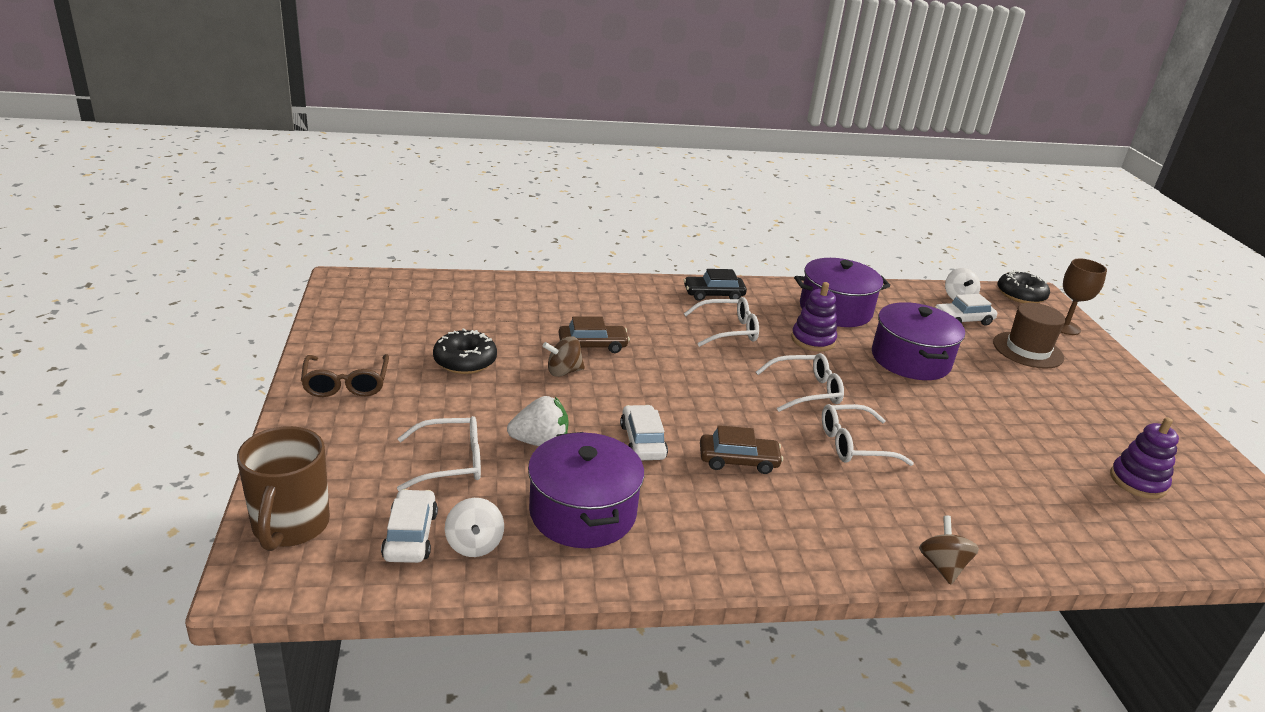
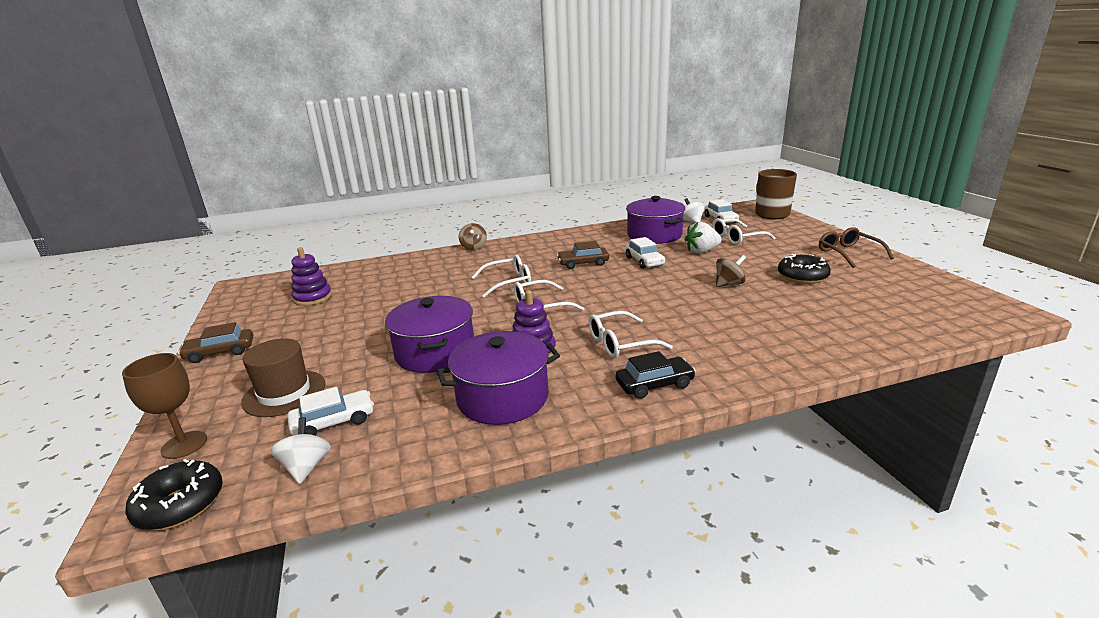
camera: 175 degrees right, 5 degrees down
brown car [559,317,630,353] -> brown car moved to [178,322,253,363]

